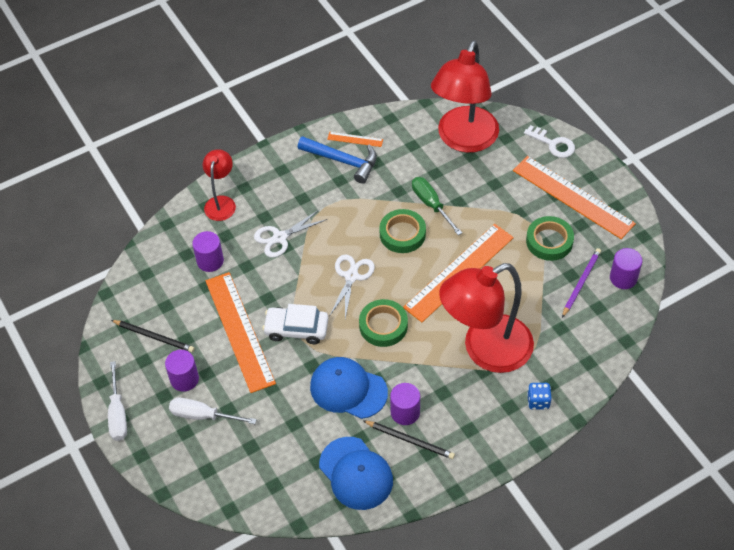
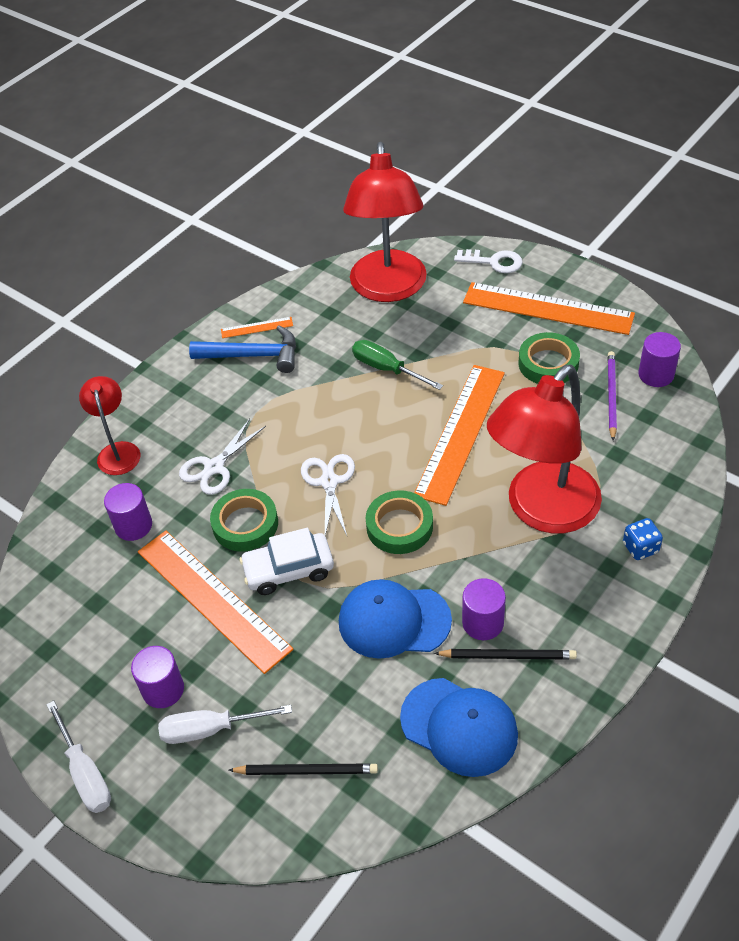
camera: 20 degrees left, 5 degrees down
black pencil [111,320,194,352] -> black pencil moved to [229,763,378,775]
green tape [379,209,426,253] -> green tape moved to [210,489,278,552]

